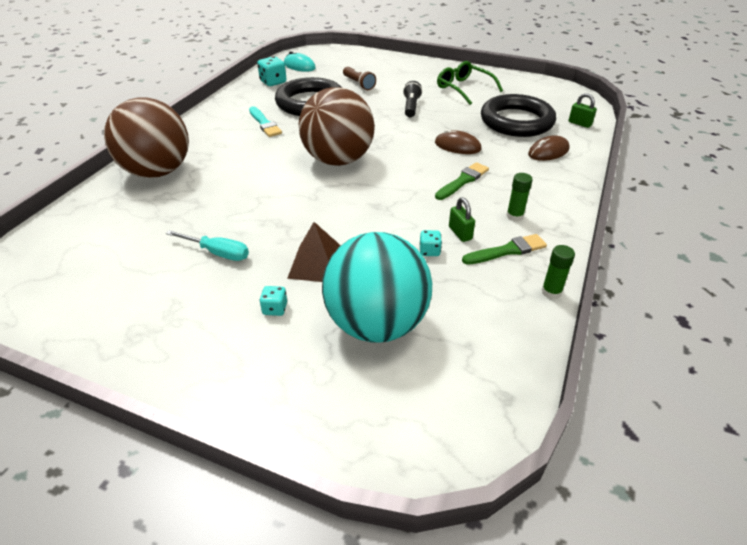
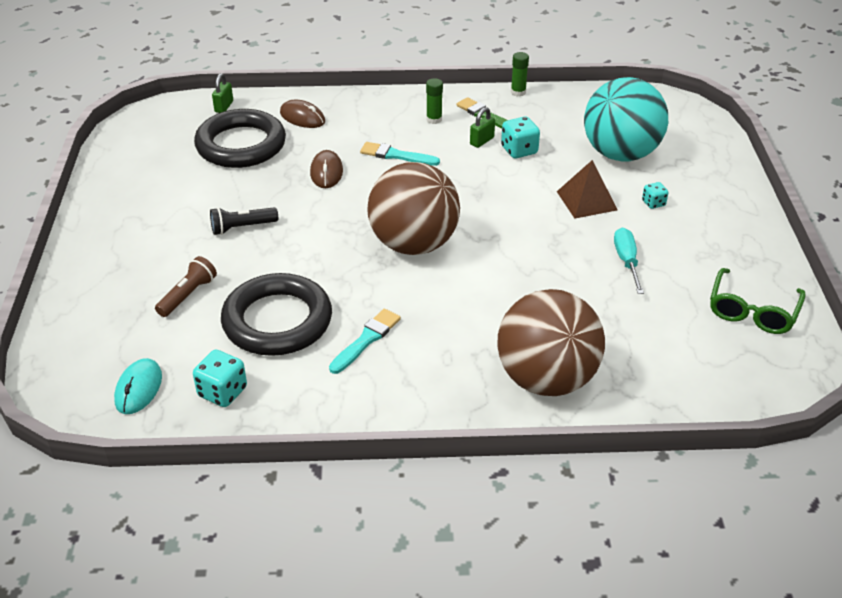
camera: 115 degrees left, 0 degrees up
turquoise dice [420,230,442,256] -> turquoise dice [501,116,540,158], size x1.67
green brush [435,162,489,200] -> turquoise brush [360,142,440,166]
green glasses [437,61,503,105] -> green glasses moved to [710,268,806,334]

